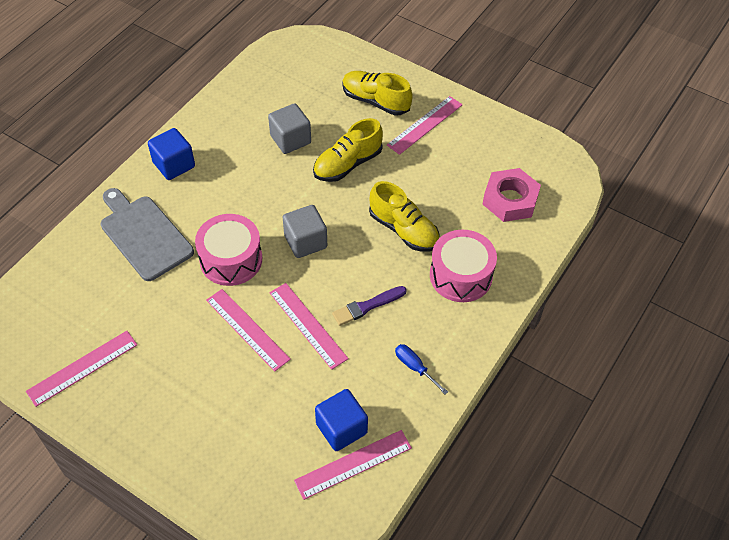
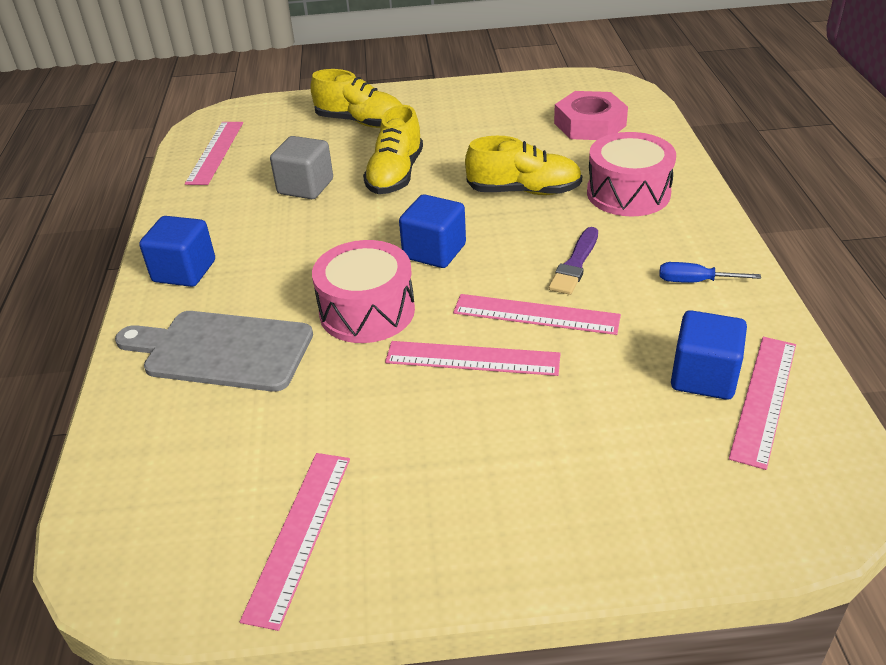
camera: 35 degrees left, 15 degrees down
grey cube [282,205,327,258] -> blue cube [399,194,466,268]
yellow shoe [342,71,413,116] -> yellow shoe turned 150 degrees counterclockwise [310,69,402,128]
pink ruler [387,96,463,155] -> pink ruler moved to [185,122,243,185]

